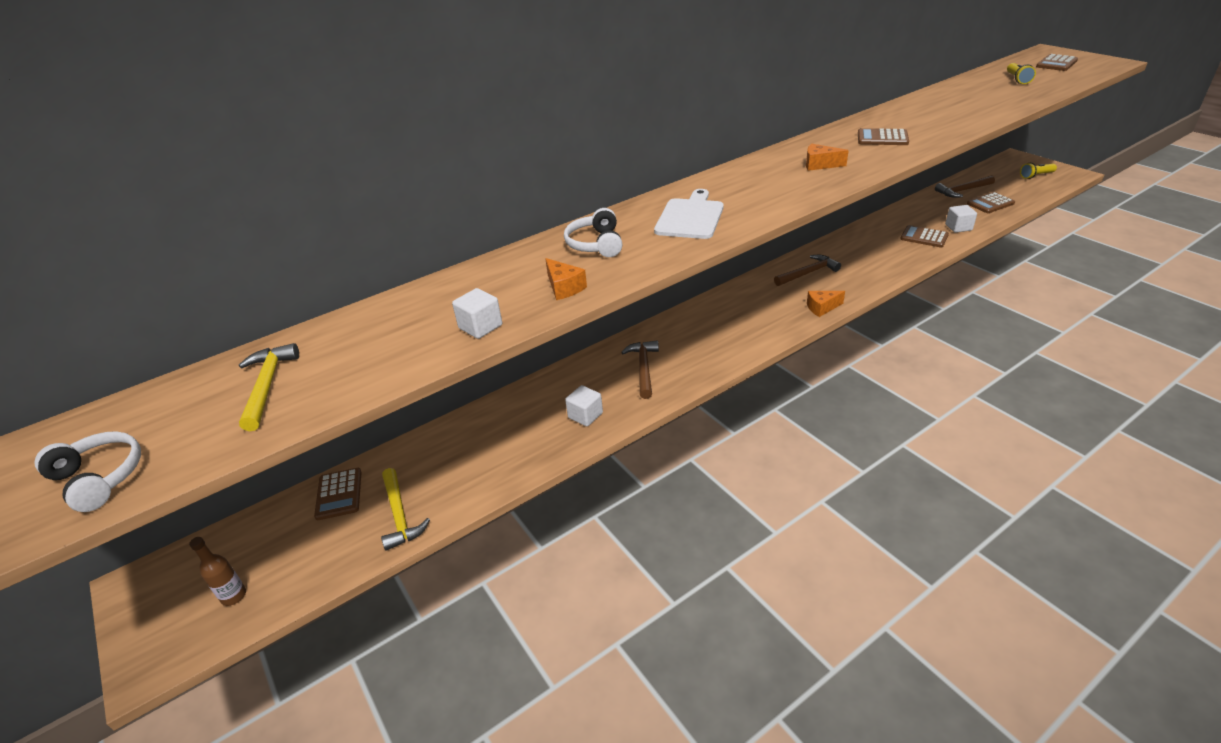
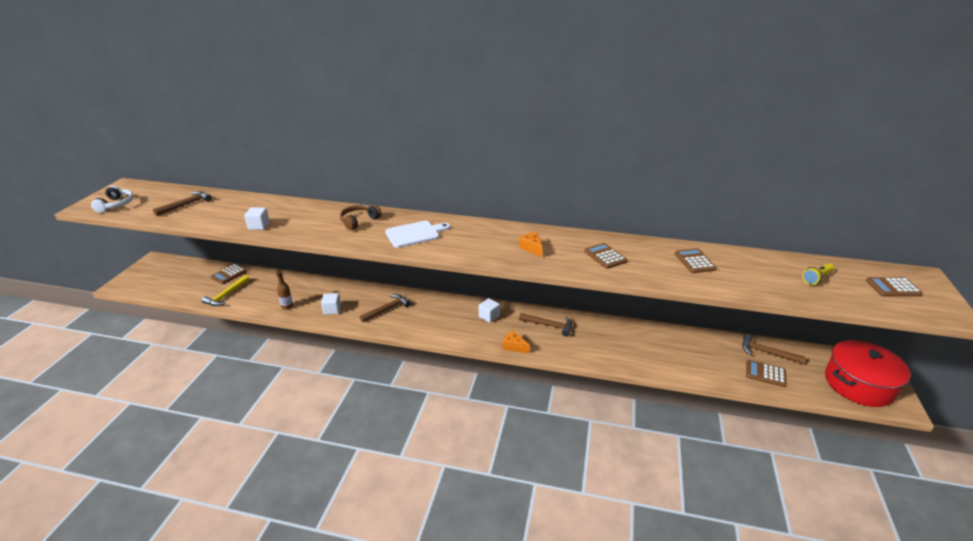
camera: 45 degrees right, 5 degrees down
brown bottle [189,537,246,606] -> brown bottle moved to [276,271,293,310]
yellow hammer [239,343,299,431] -> brown hammer [153,191,212,216]
orange cheese [545,258,587,300] -> none
white headphones [564,208,622,257] -> brown headphones [340,205,382,230]
brown calculator [900,225,949,247] -> brown calculator moved to [675,248,717,273]
white cube [945,205,977,233] -> white cube moved to [479,298,500,323]
yellow flashlight [1020,163,1057,179] -> red pot [825,340,911,407]

